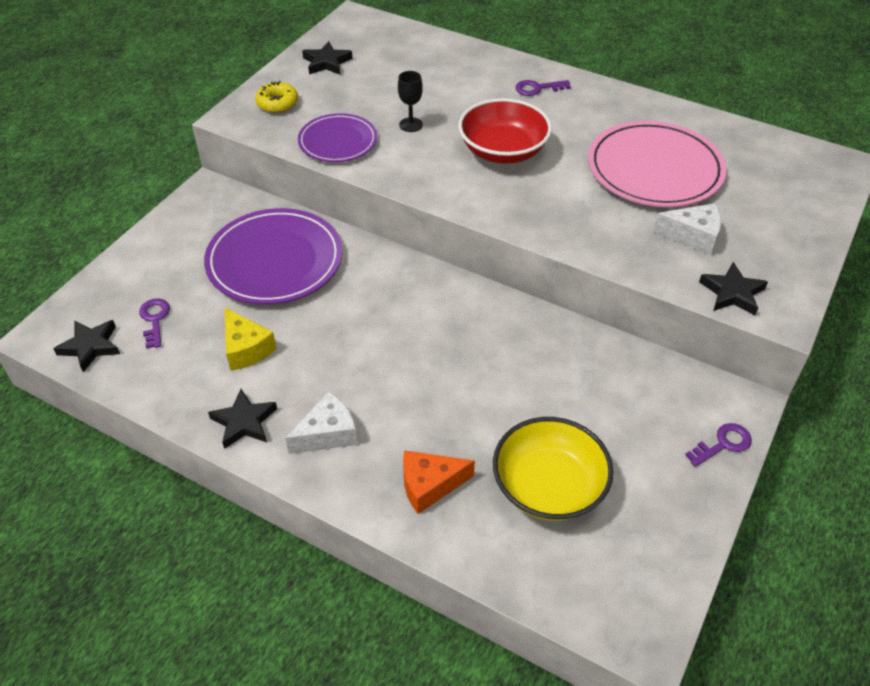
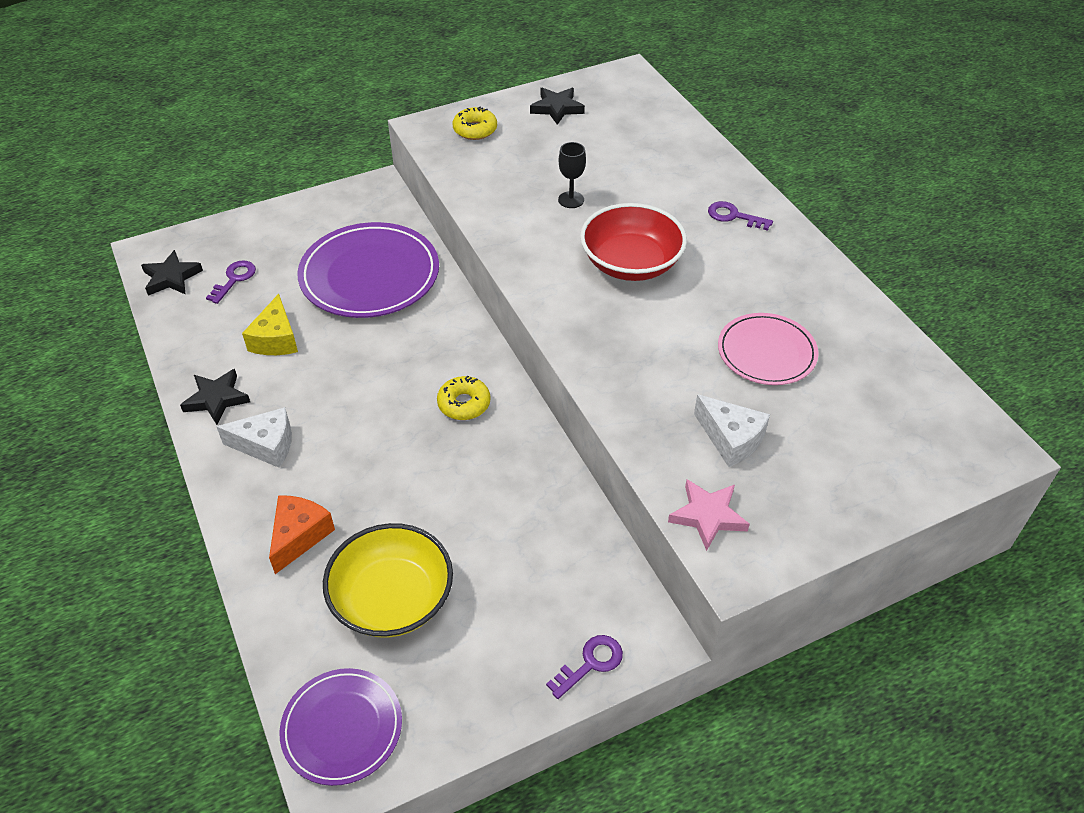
camera: 35 degrees right, 0 degrees up
purple plate [298,113,377,162] -> purple plate moved to [279,668,402,786]
orange cheese [403,450,475,514] -> orange cheese turned 90 degrees clockwise [269,495,335,574]
pink plate [588,121,727,207] -> pink plate [718,313,819,385], size x0.60
purple key [685,423,752,467] -> purple key turned 45 degrees counterclockwise [546,635,623,699]
black star [699,262,768,315] -> pink star [668,479,750,551]
none -> yellow donut [437,376,490,420]

